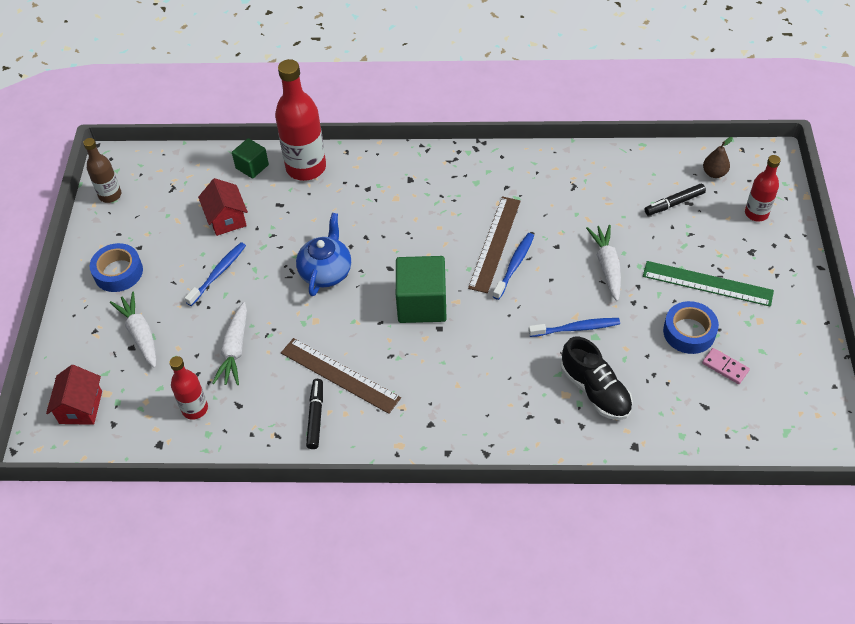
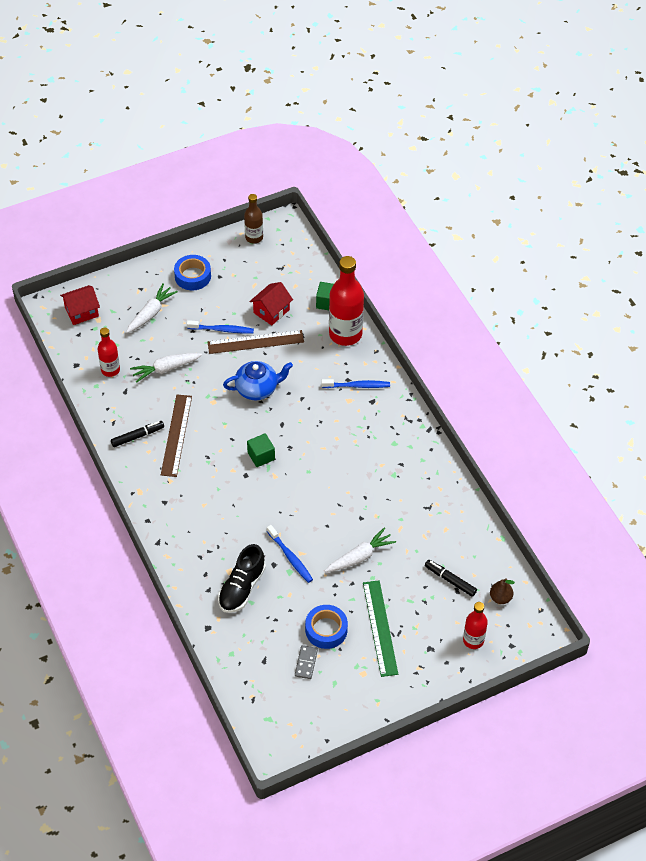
camera: 60 degrees right, 0 degrees up
green cube [396,256,447,323] -> green cube [247,433,275,467], size x0.56
brown ruler [468,196,521,293] -> brown ruler moved to [207,330,304,354]
blue toothbrush [493,233,534,300] -> blue toothbrush moved to [321,379,390,388]
pink domino [702,348,750,384] -> grey domino [295,645,318,679]

